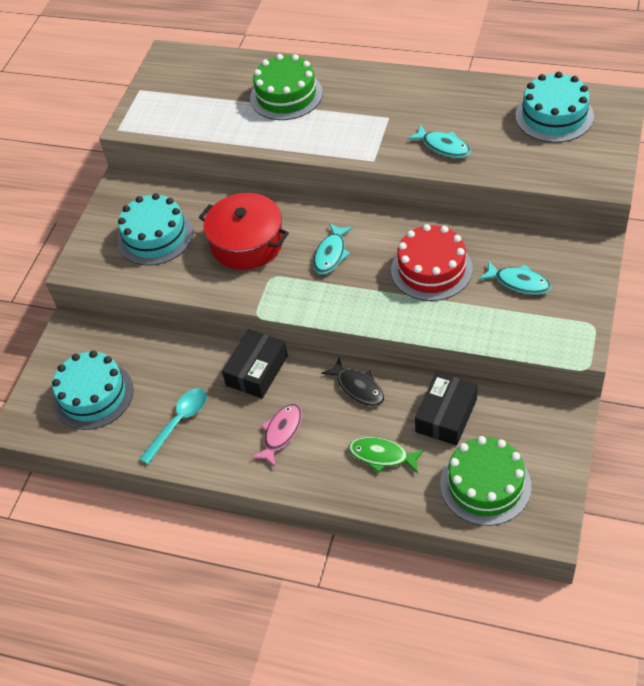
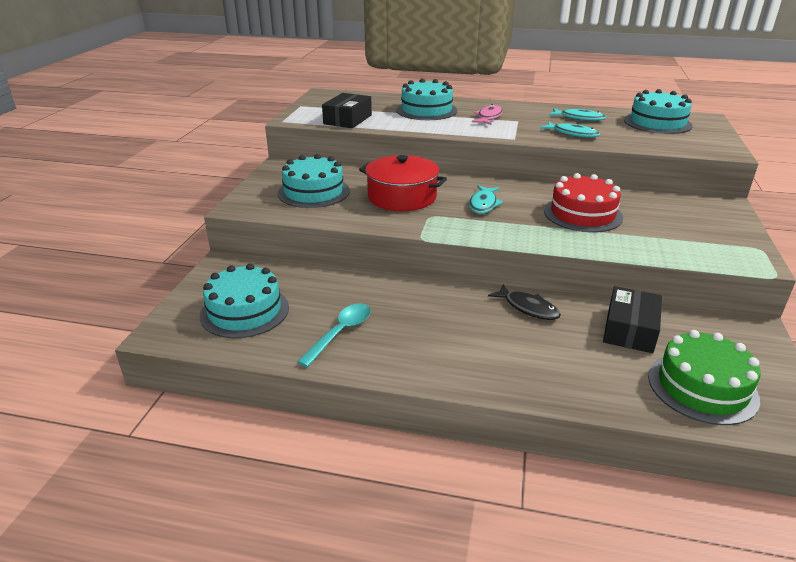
camera: 10 degrees left, 20 degrees down
black box [222,329,288,398] -> black box moved to [322,93,372,128]
green cake [250,54,323,120] -> turquoise cake [396,79,457,120]
pink fish [251,404,302,467] -> pink fish moved to [472,104,503,125]
green fish [348,437,424,473] -> none
turquoise fish [479,261,552,295] -> turquoise fish moved to [549,108,606,121]

